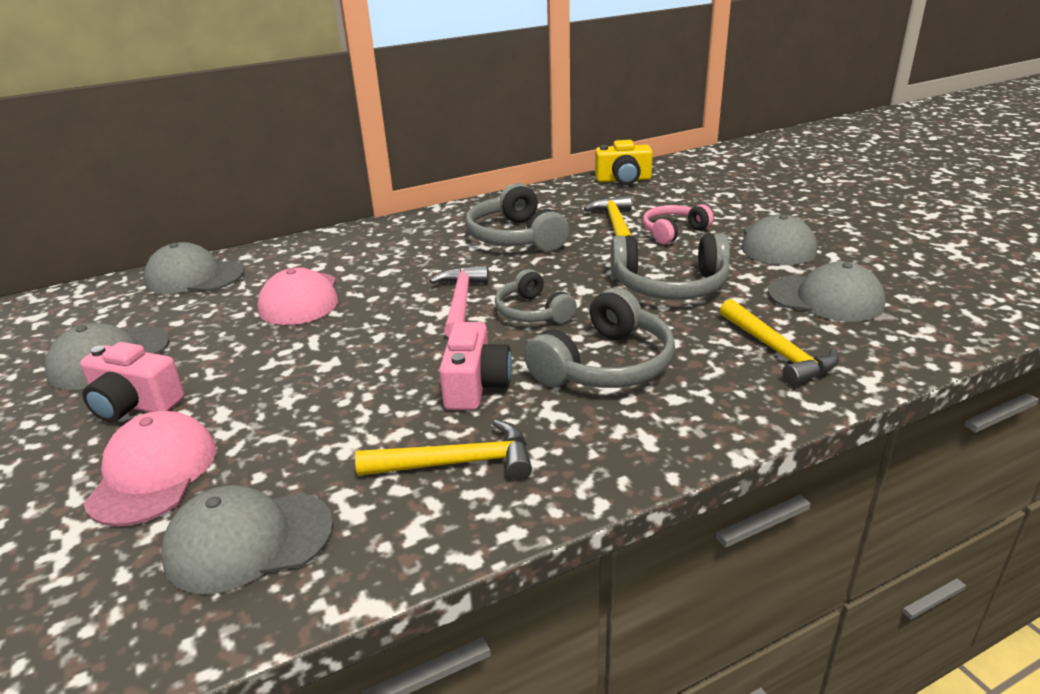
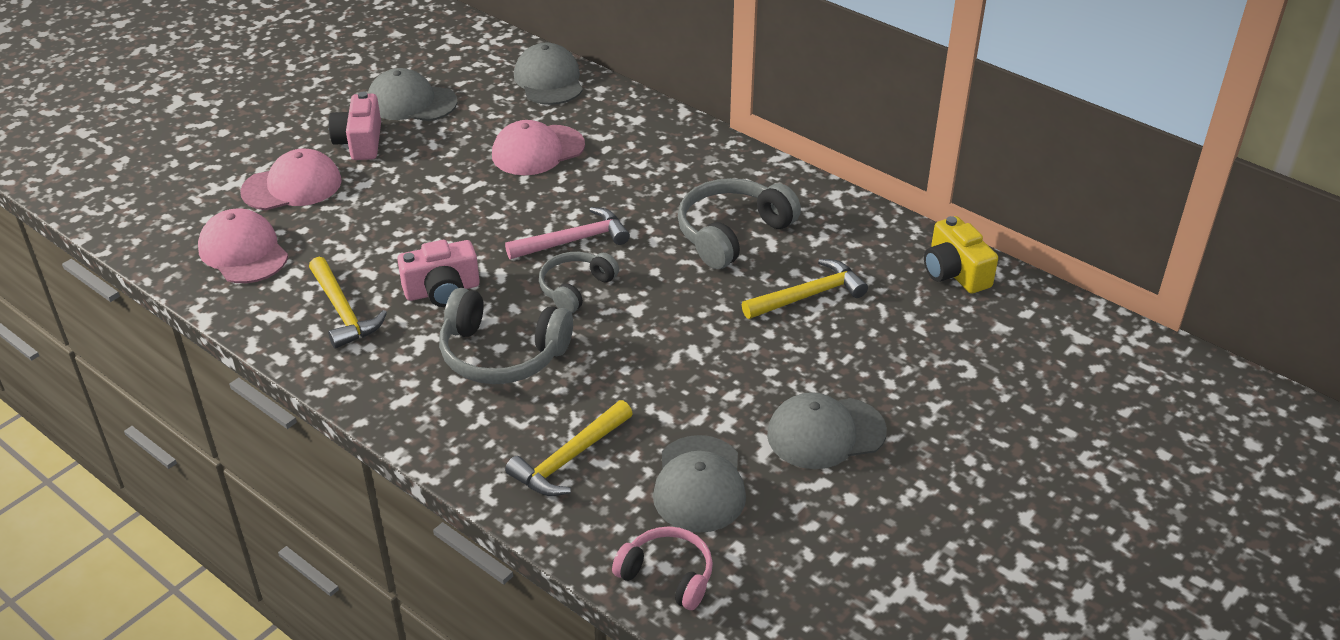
camera: 65 degrees right, 10 degrees up
grey cap [161,485,333,594] -> pink cap [198,209,288,283]
grey headphones [611,233,730,300] -> none
pink headphones [643,204,714,244] -> pink headphones moved to [612,526,713,610]

